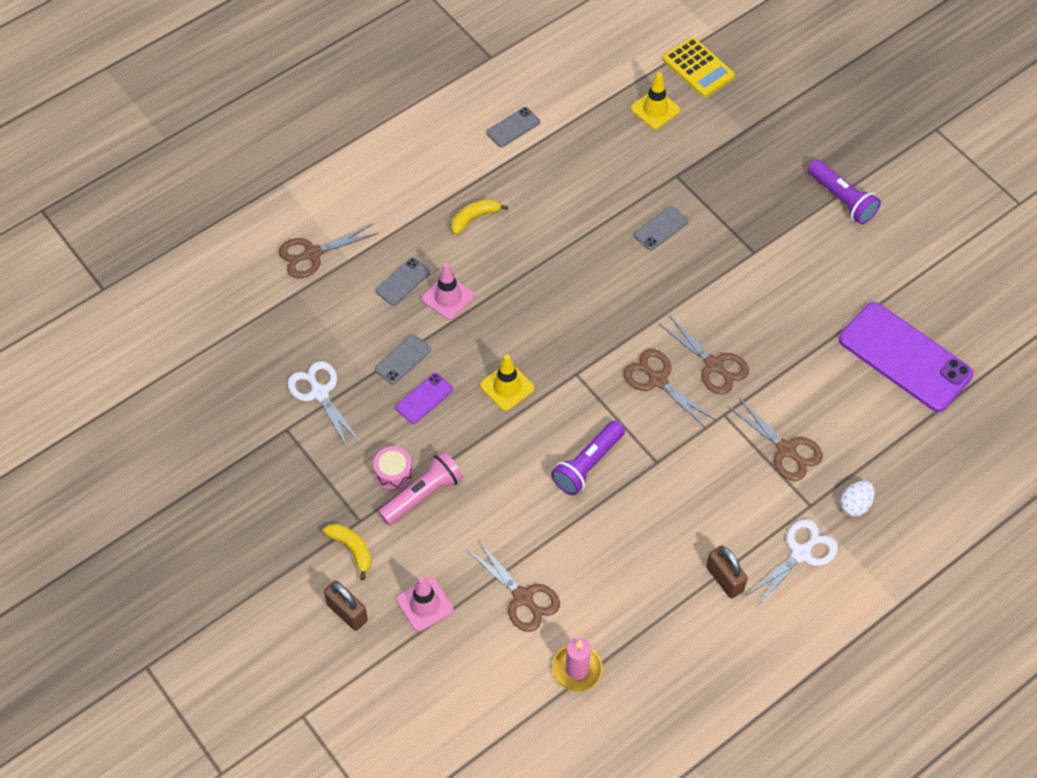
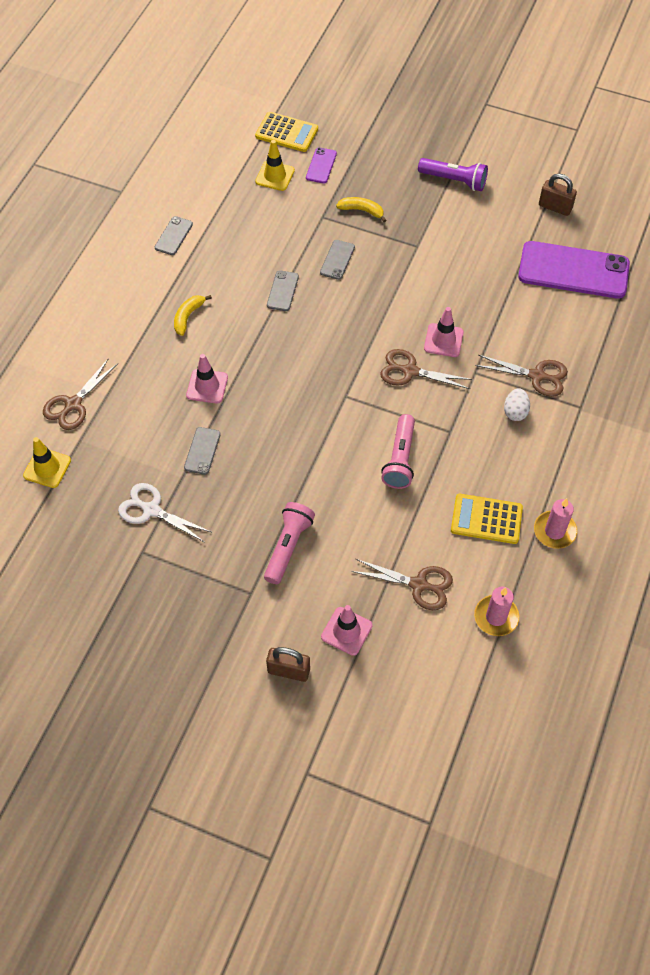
camera: 30 degrees left, 0 degrees up
yellow banana [323,524,371,580] -> yellow banana moved to [336,197,386,222]
pink drum [373,446,413,490] -> none
grey phone [376,258,430,306] -> grey phone moved to [267,270,299,311]
purple phone [396,373,453,424] -> purple phone moved to [306,147,337,184]
yellow traffic cone [480,354,534,411] -> yellow traffic cone moved to [23,437,71,488]
purple flashlight [551,420,625,496] -> pink flashlight [381,414,415,489]
brown scissors [659,315,749,394] -> pink traffic cone [424,307,464,357]
brown padlock [706,545,748,599] -> brown padlock moved to [539,174,577,216]
white scissors [747,519,838,606] -> none
white egg [840,481,875,517] -> white egg moved to [504,388,530,421]
none -> yellow calculator [451,494,523,544]
none -> pink candle [534,498,577,549]

